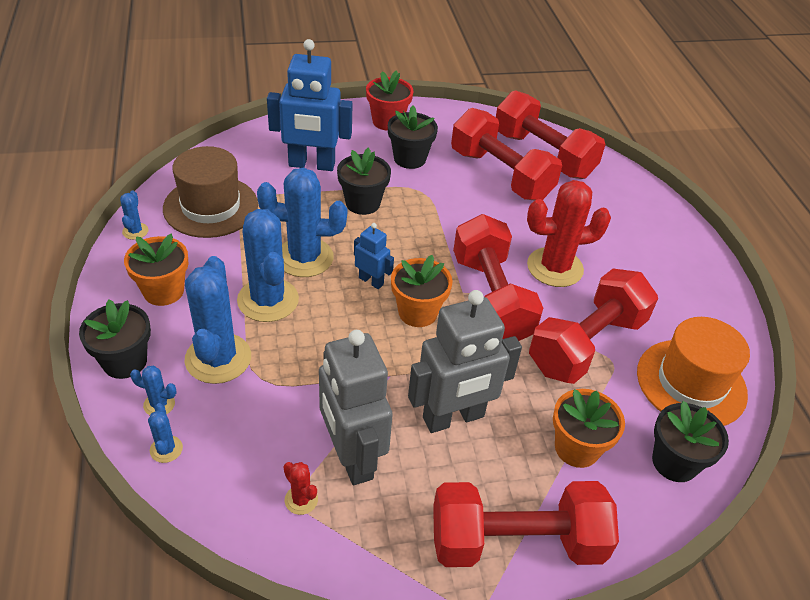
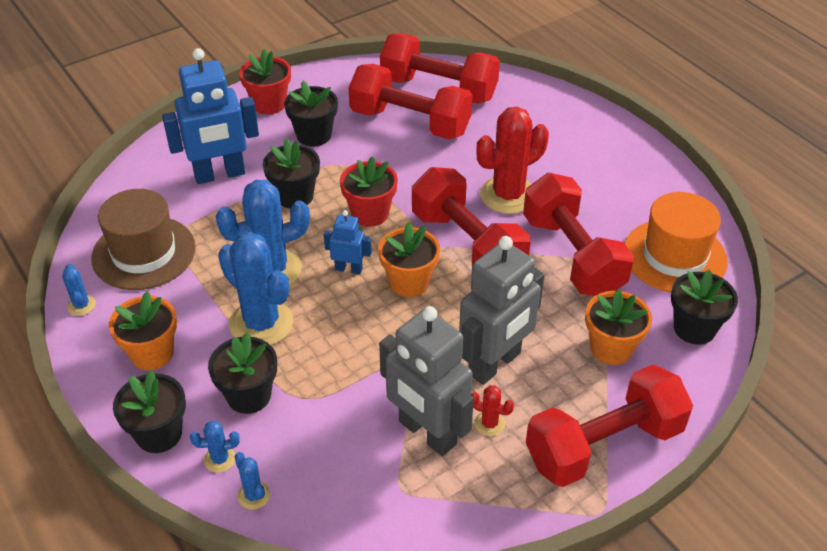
camera: 20 degrees left, 0 degrees up
blue cactus [185,256,251,384] -> black flower pot [208,333,277,414]
red cactus [284,462,318,515] -> red cactus moved to [471,385,514,436]
red dumbbell [529,268,658,384] -> red dumbbell turned 45 degrees counterclockwise [523,173,634,296]
none -> red flower pot [340,156,398,227]

